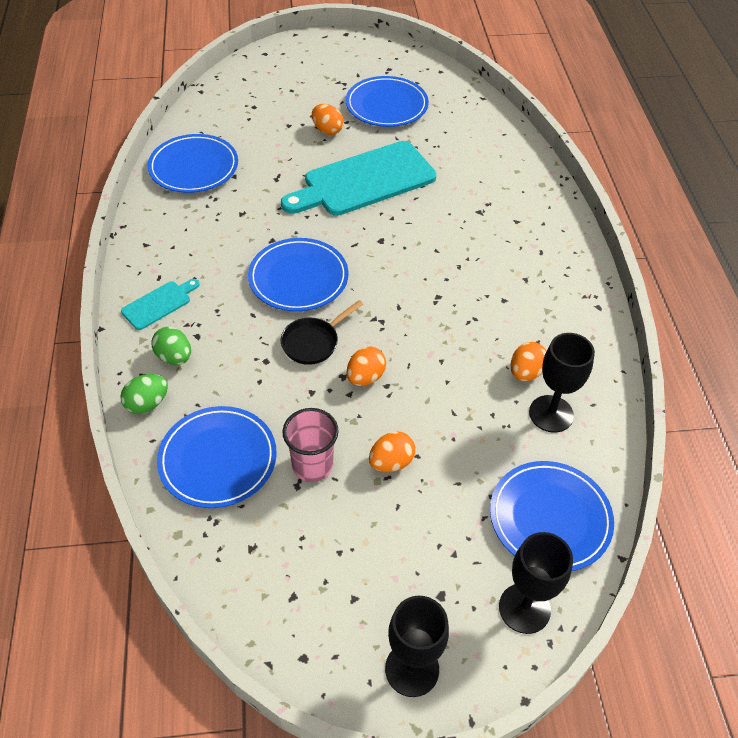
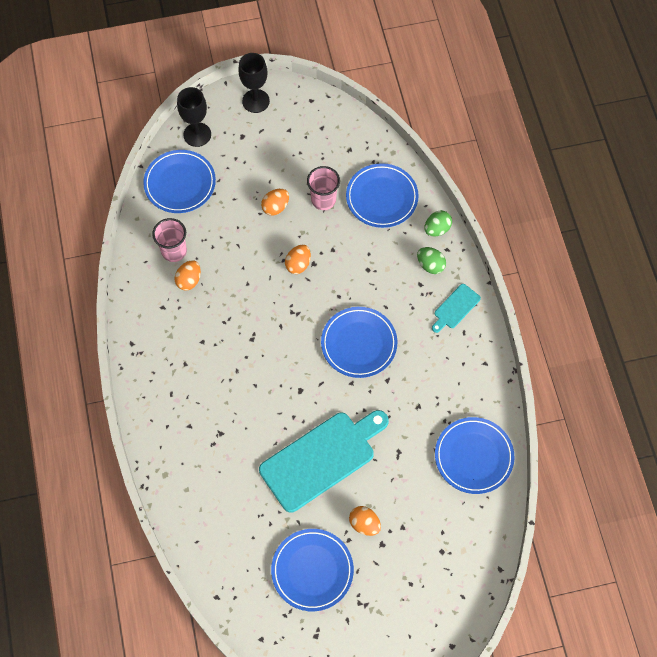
camera: 175 degrees right, 15 degrees up
black pan [281,300,363,365] -> none
black goblet [529,333,595,433] -> pink cup [152,218,187,262]

